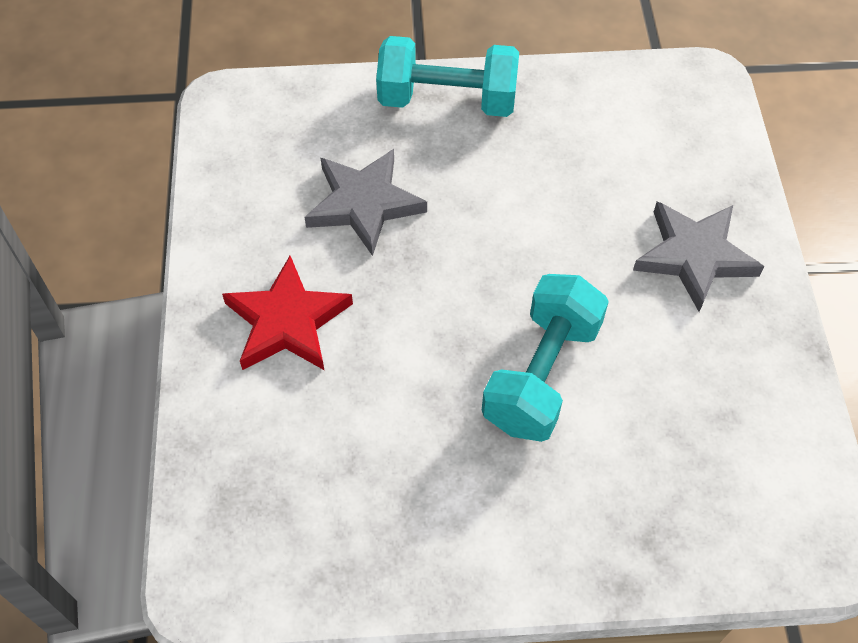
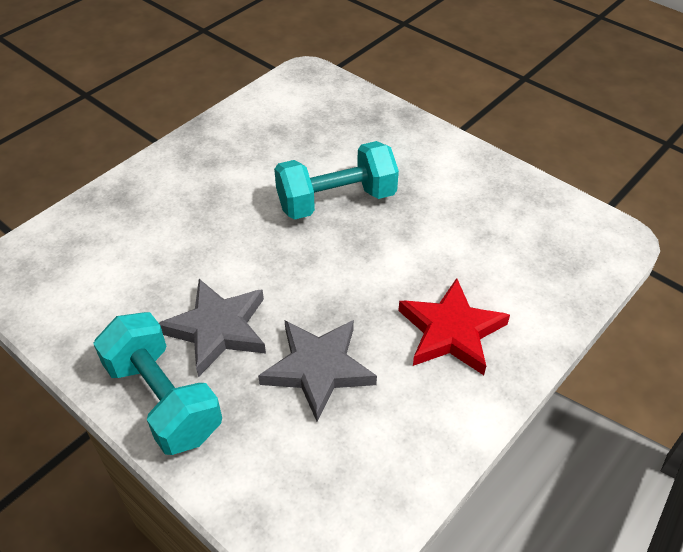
camera: 135 degrees left, 10 degrees down
grey star [633,202,764,312] -> grey star moved to [159,279,266,377]

